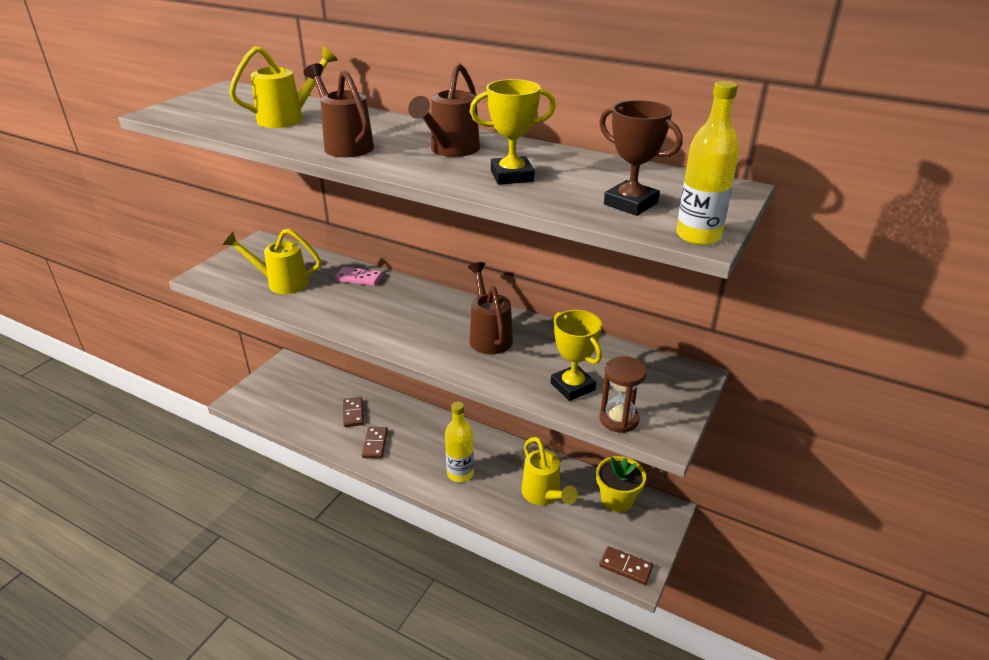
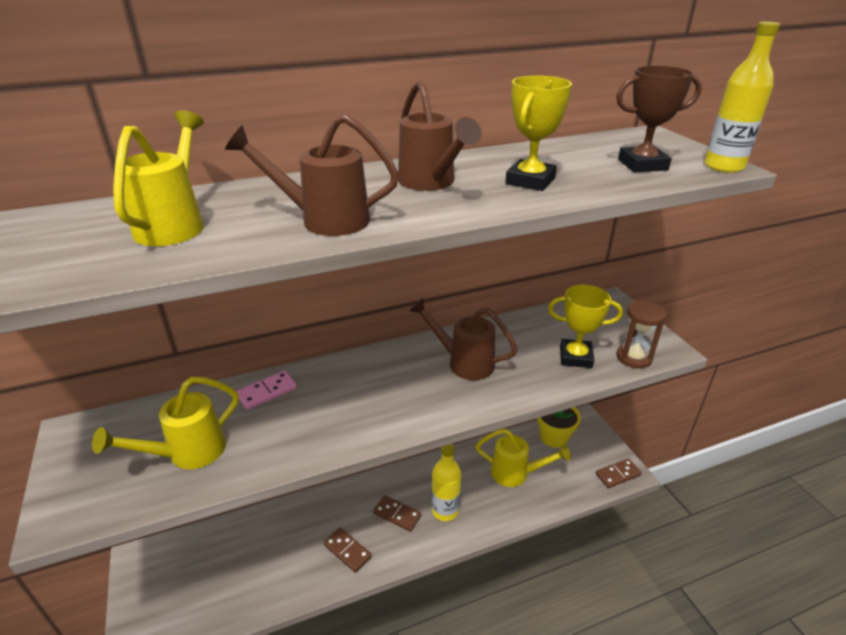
camera: 50 degrees left, 0 degrees up
brown domino [343,397,364,427] -> brown domino moved to [373,495,421,532]

